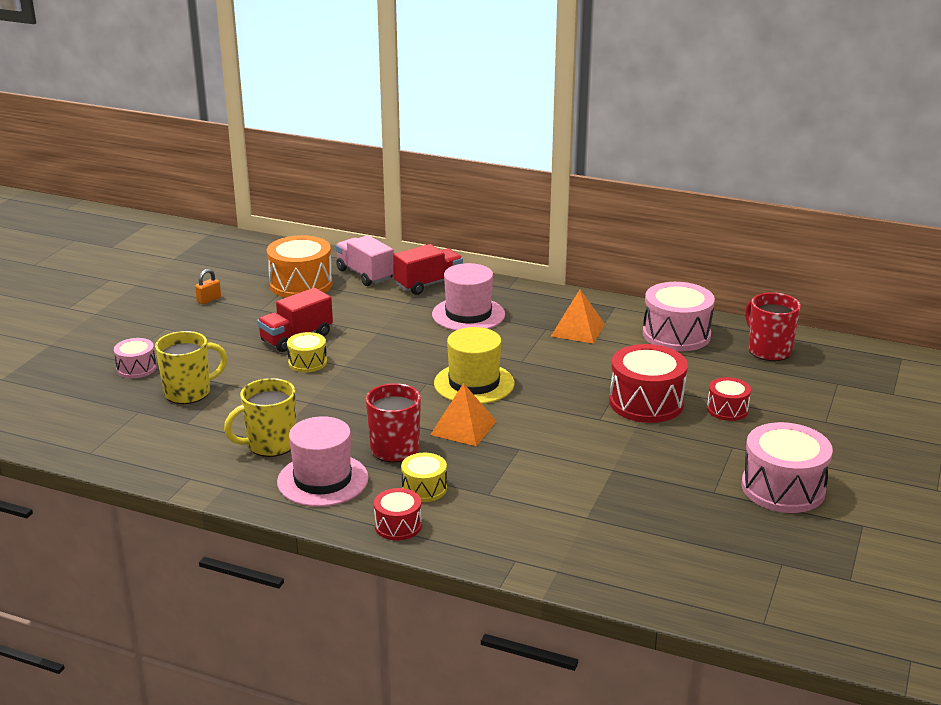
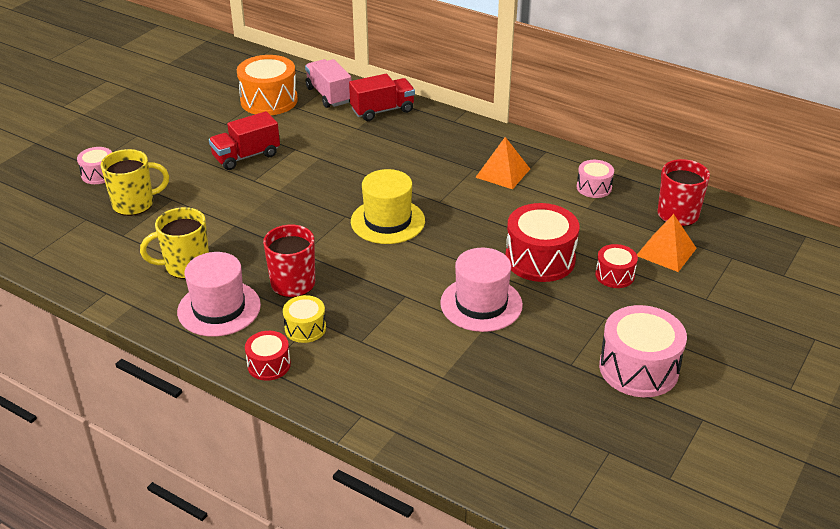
camera: 10 degrees right, 10 degrees up
orange padlock [195,269,221,304] -> none
yellow drum [287,332,327,372] -> none
orange pyramid [430,383,496,446] -> orange pyramid moved to [637,214,697,272]
pink hat [432,263,505,331] -> pink hat moved to [440,248,523,332]
pink drum [643,282,715,351] -> pink drum [577,160,614,198], size x0.55

